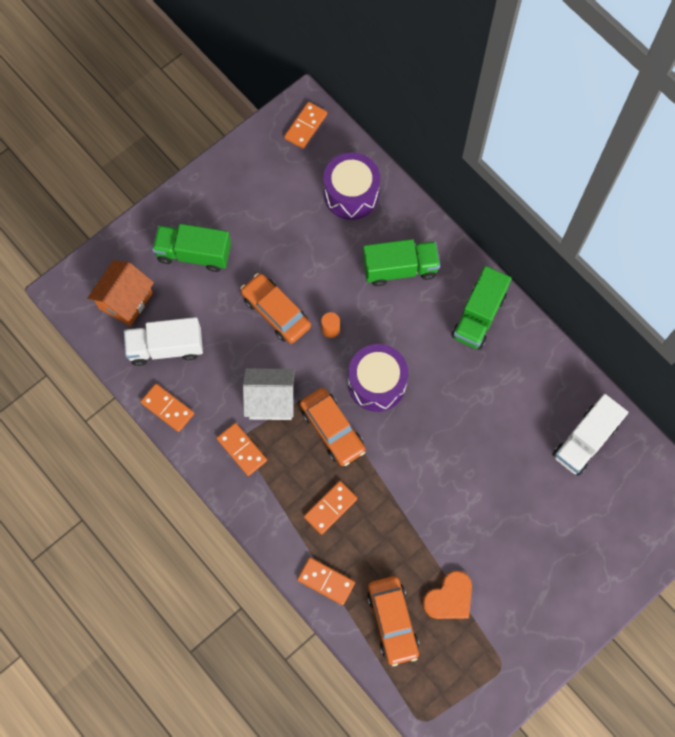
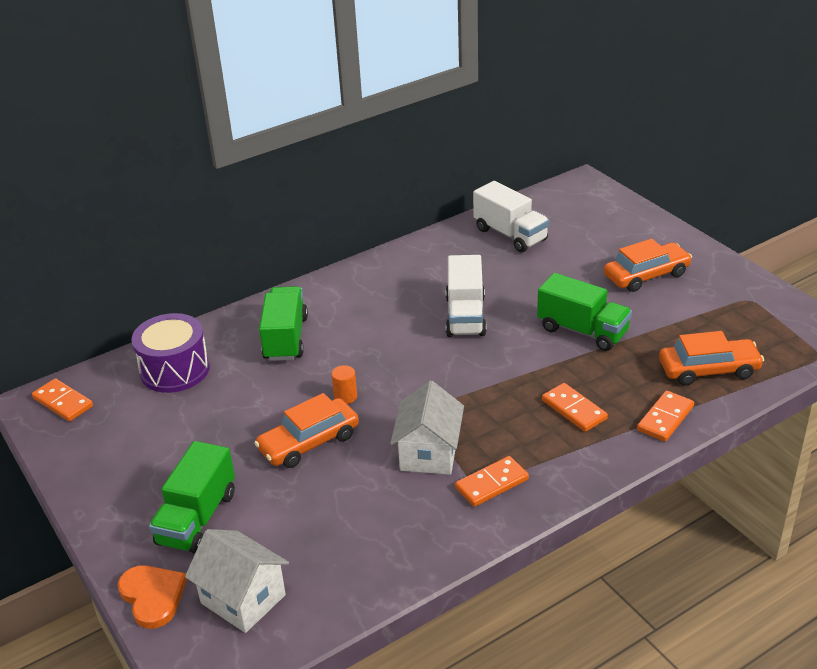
camera: 80 degrees left, 35 degrees down
orange house [87,260,154,326] -> white house [185,529,289,633]
white truck [124,317,203,366] -> white truck moved to [446,255,487,337]
orange domino [140,384,194,432] -> none
orange car [300,388,366,466] -> orange car moved to [604,239,692,292]
purple drum [348,344,408,412] -> none
orange heart [422,570,472,619] -> orange heart moved to [118,565,187,629]
green truck [451,266,512,350] -> green truck moved to [537,273,632,351]

